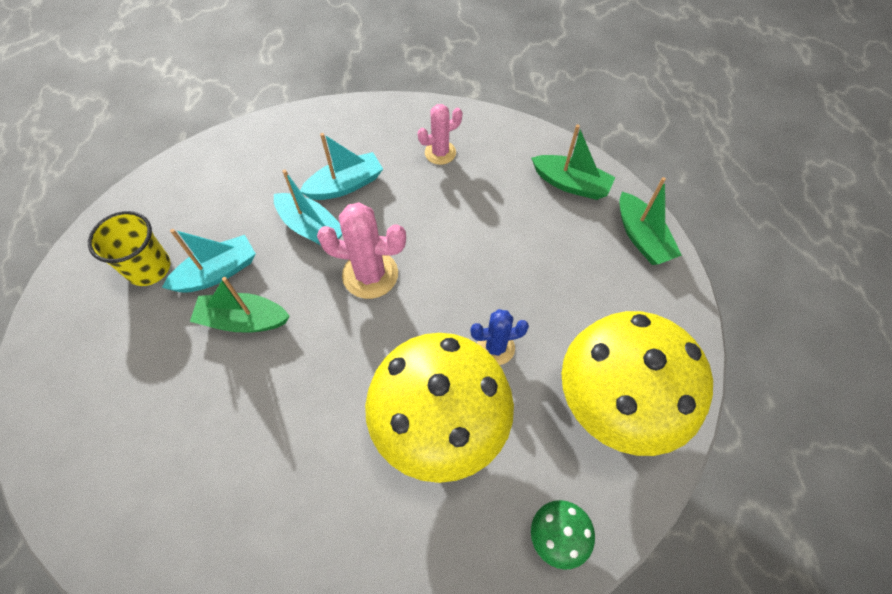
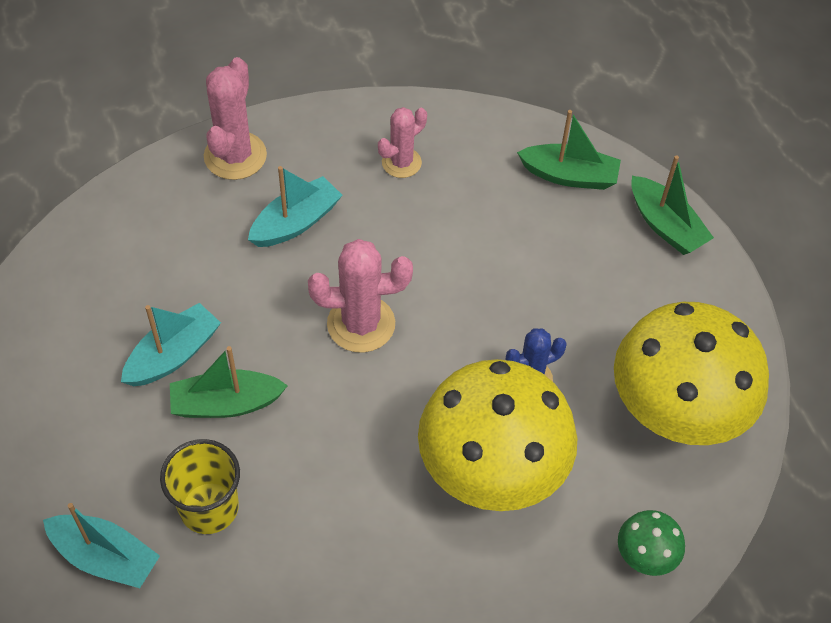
camera: 15 degrees left, 5 degrees down
yellow cup [88,211,171,286] -> yellow cup moved to [160,439,240,534]
turquoise boat [274,170,342,245] -> turquoise boat moved to [43,503,160,588]
none -> pink cactus [204,57,267,180]

